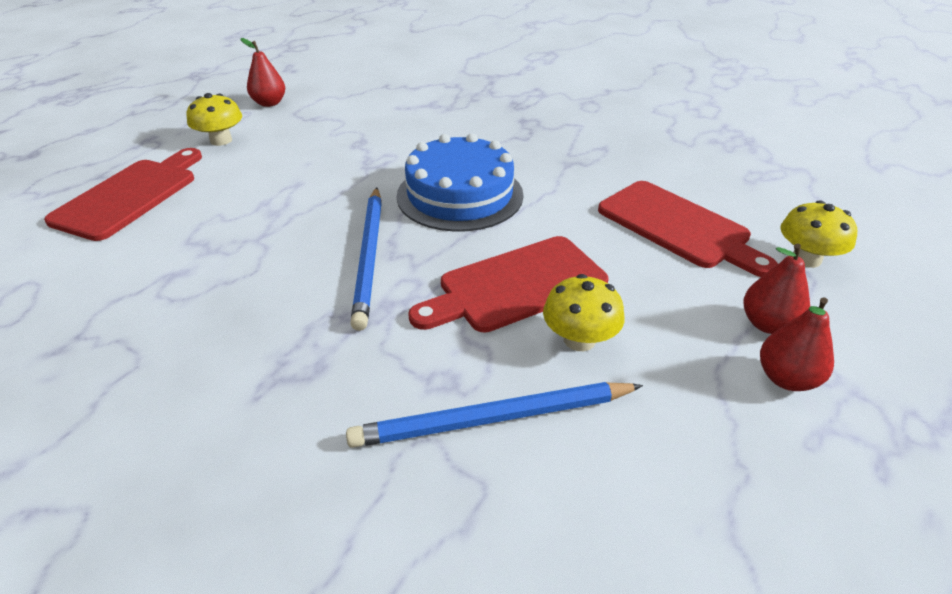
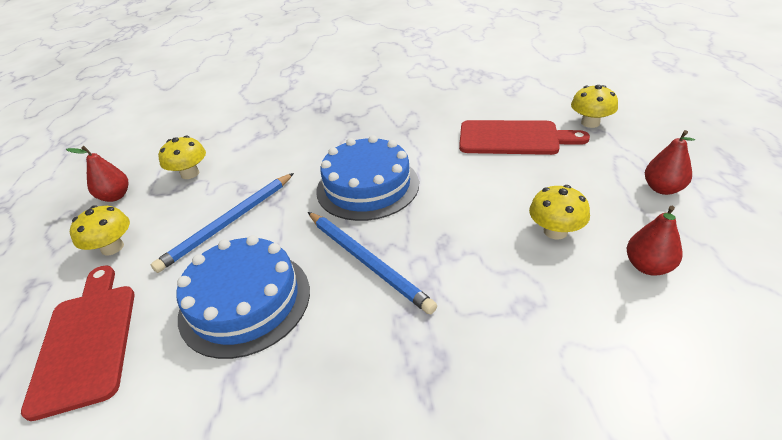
camera: 35 degrees left, 0 degrees up
blue pencil [346,382,643,448] -> blue pencil moved to [151,173,294,273]
red cutting board [408,236,609,332] -> none
red pear [743,244,810,334] -> red pear moved to [627,206,683,276]
none -> yellow mushroom [158,136,206,179]
none -> blue cake [177,235,310,359]

